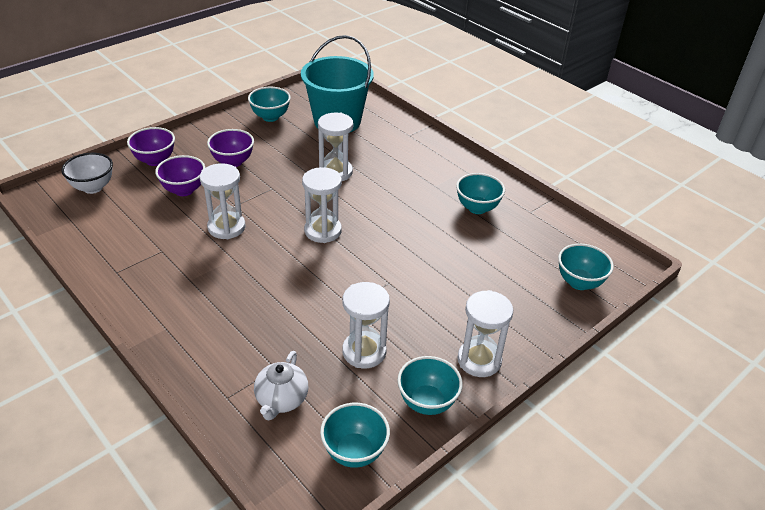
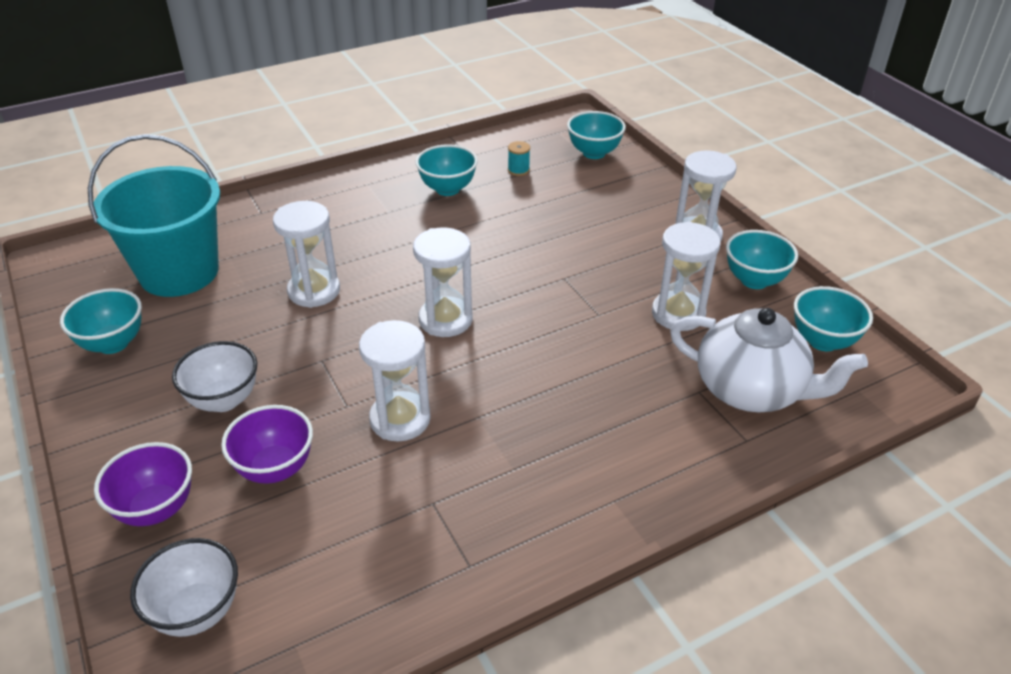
camera: 75 degrees left, 0 degrees up
purple bowl [207,129,254,167] -> white bowl [172,341,257,412]
white teapot [254,351,308,420] -> white teapot [670,308,868,412], size x1.65
none -> turquoise spool [508,141,530,176]

